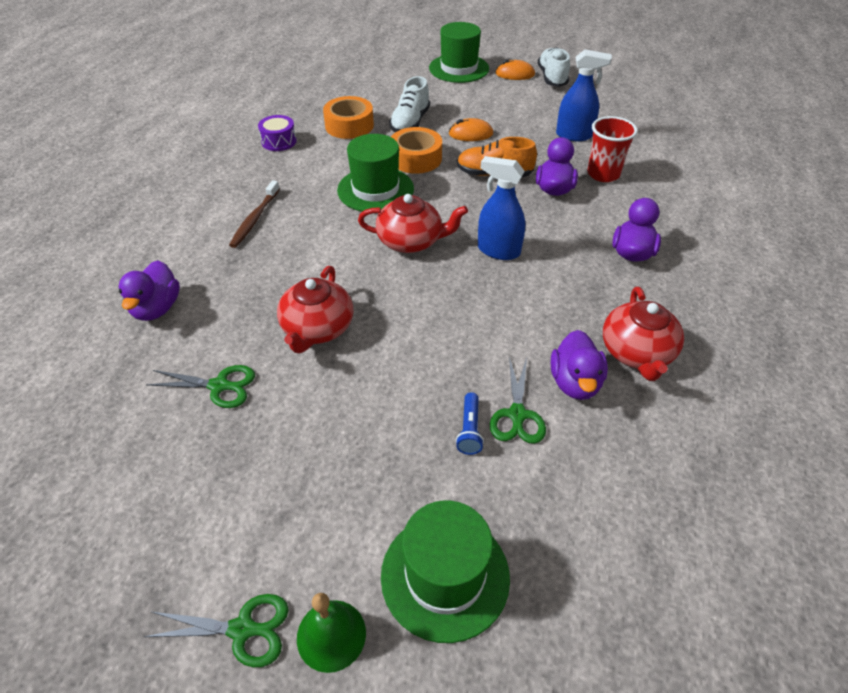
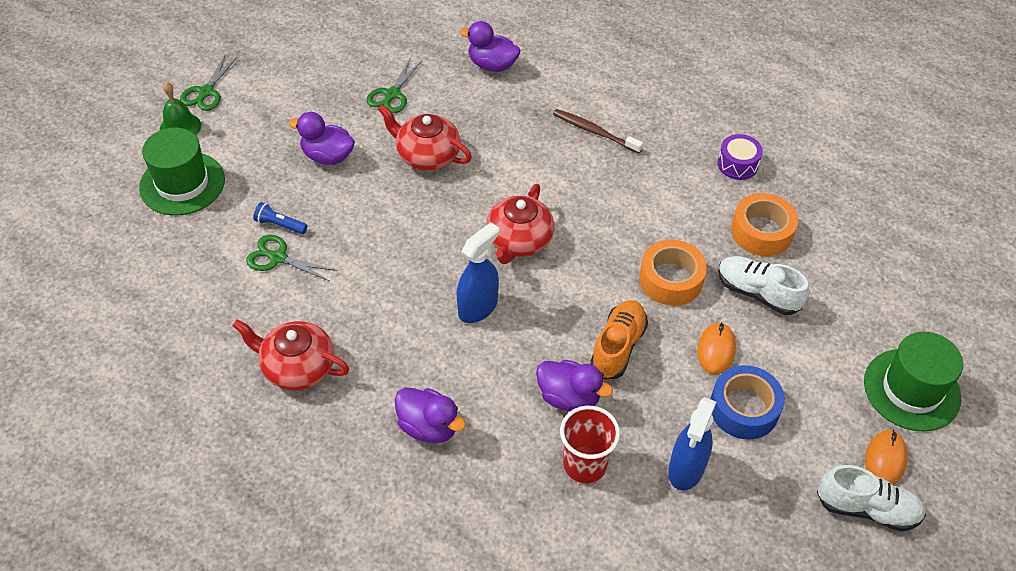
camera: 105 degrees right, 5 degrees up
green hat [337,134,414,212] -> none
purple duck [551,330,608,400] -> purple duck moved to [289,112,355,165]
none -> blue tape [710,365,785,439]

